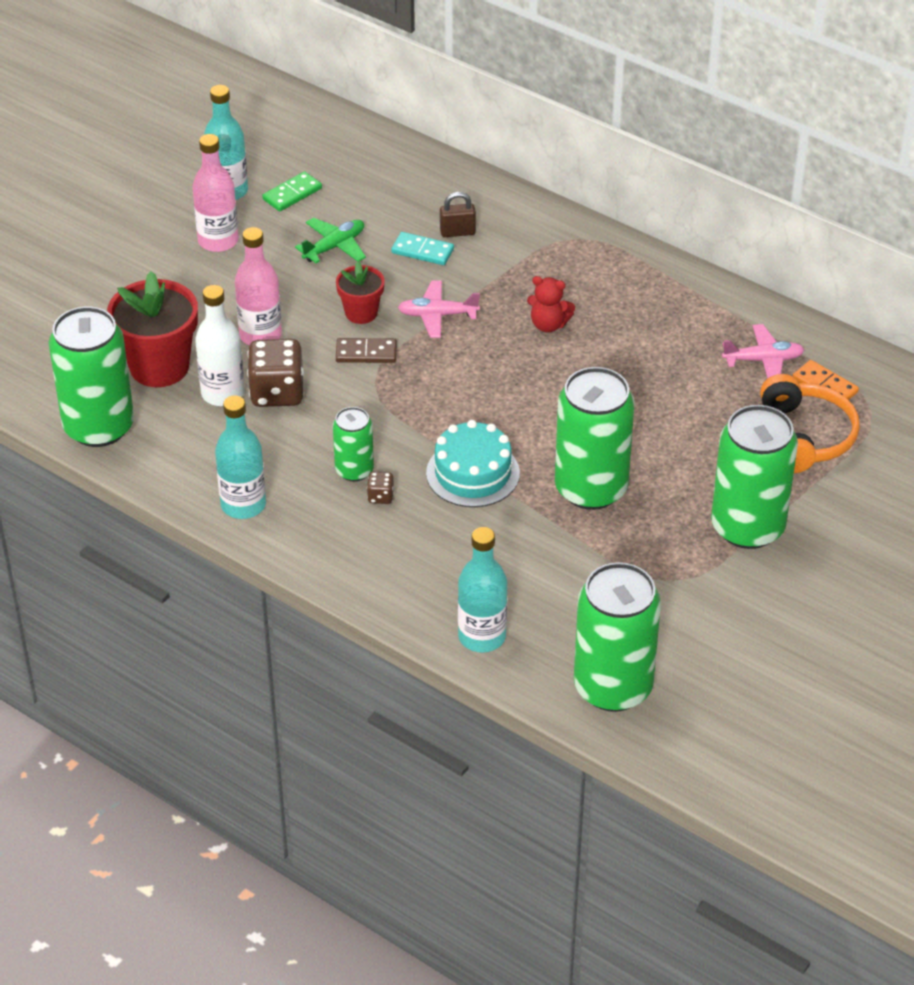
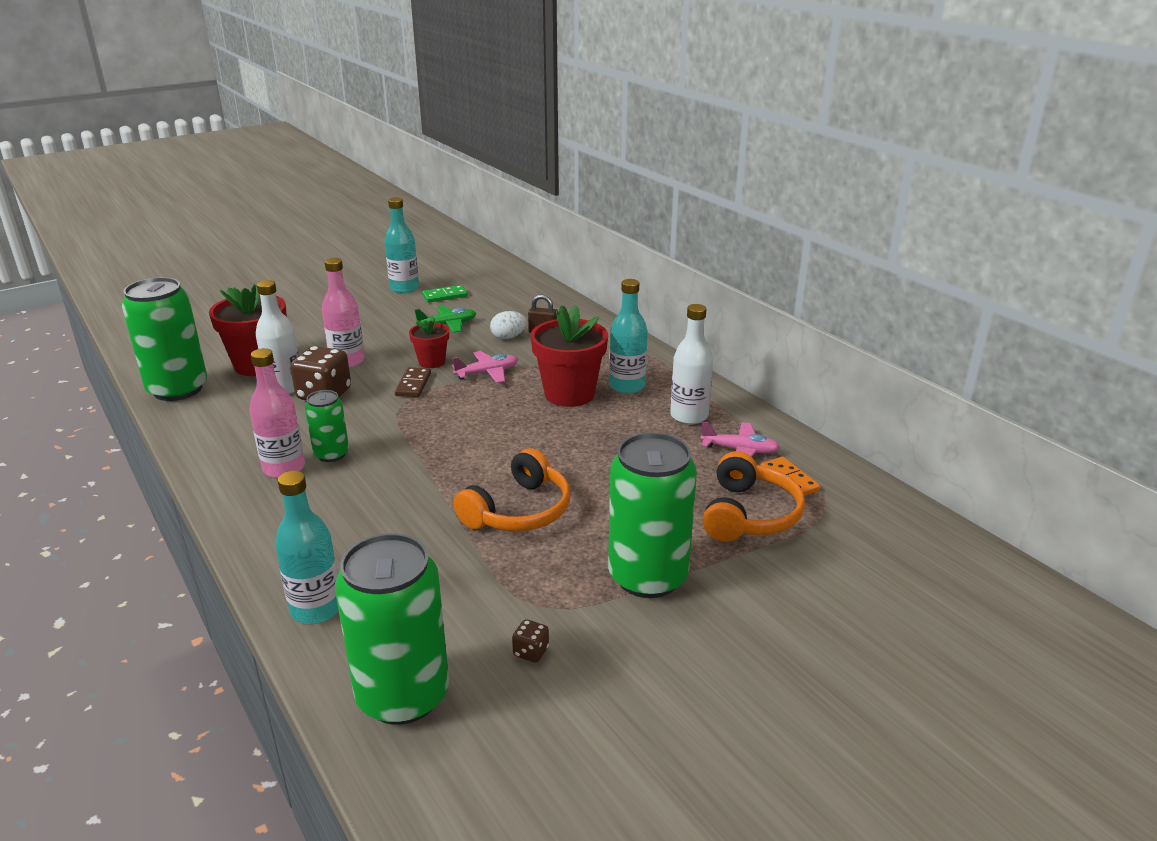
camera: 20 degrees right, 15 degrees down
pink bottle [192,134,239,252] -> pink bottle moved to [249,348,305,478]
turquoise bottle [215,395,266,519] -> turquoise bottle moved to [609,279,648,394]
brown domino [336,338,397,363] -> brown domino turned 75 degrees clockwise [395,368,431,397]
brown dice [367,472,394,504] -> brown dice moved to [512,619,549,663]
turquoise domino [391,232,454,265] -> white egg [490,311,527,339]
pink plane [398,281,480,338] -> pink plane turned 135 degrees clockwise [452,351,518,383]
turquoise cake [426,420,520,507] -> none
red teddy bear [527,276,575,332] -> red flower pot [530,305,608,407]
green can [555,367,634,510] -> orange headphones [453,448,570,531]
none -> white bottle [670,304,713,424]

